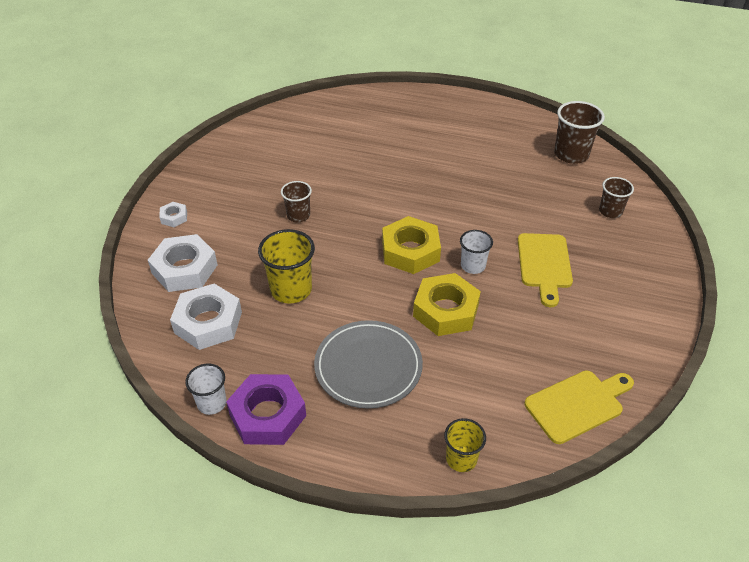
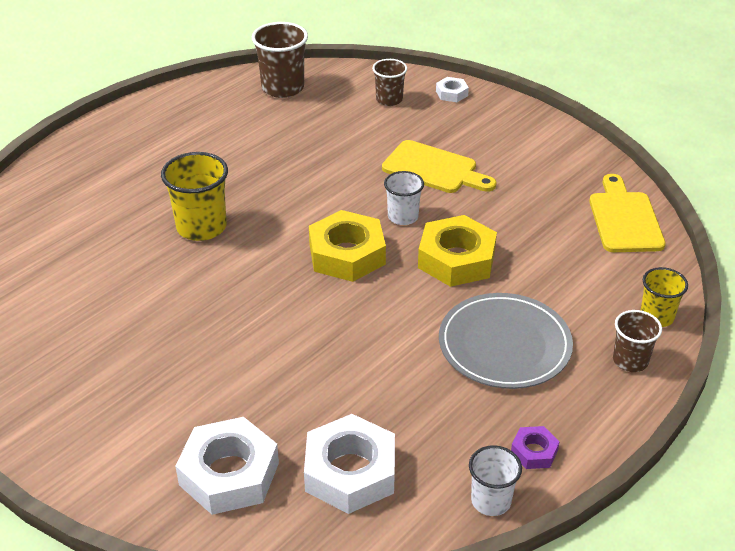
camera: 65 degrees left, 5 degrees down
white nut [159,202,187,227] -> white nut moved to [436,77,469,102]
purple nut [226,374,306,445] -> purple nut [511,426,560,469], size x0.48
yellow cup [258,229,315,304] -> yellow cup moved to [161,152,228,241]
brown cup [281,181,312,222] -> brown cup moved to [613,310,662,372]

